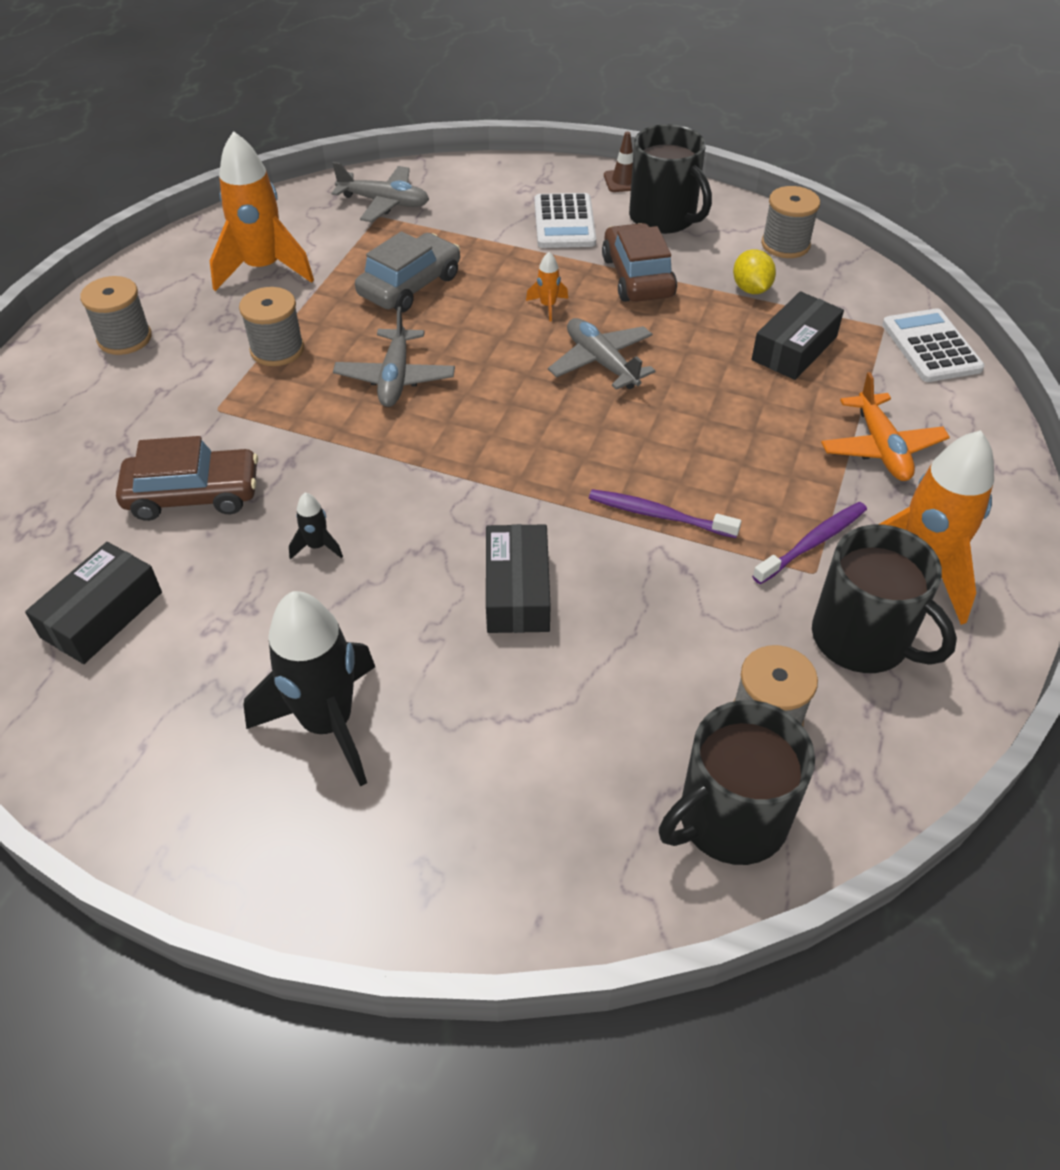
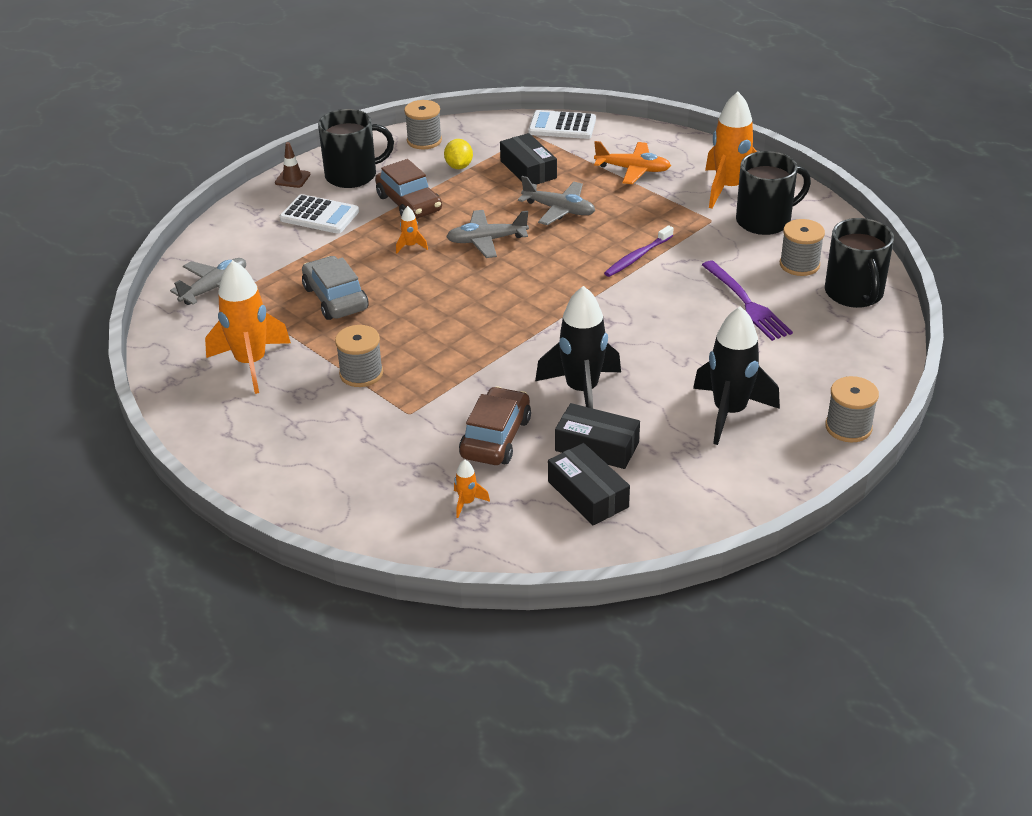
camera: 65 degrees left, 10 degrees down
grey spool [80,276,152,355] -> grey spool moved to [825,376,879,442]
black rocket [289,493,343,559] -> black rocket [535,286,621,408], size x2.38
grey plane [333,307,455,407] -> grey plane moved to [518,176,595,225]
black box [486,524,551,633] -> black box moved to [555,403,640,469]
brown car [602,223,677,302] -> brown car turned 135 degrees counterclockwise [375,159,442,219]
yellow lemon [733,249,776,294] -> yellow lemon turned 75 degrees clockwise [444,139,473,169]
purple toothbrush [752,502,867,584] -> none
none -> orange rocket [454,459,490,518]
none -> purple fork [702,260,793,341]

